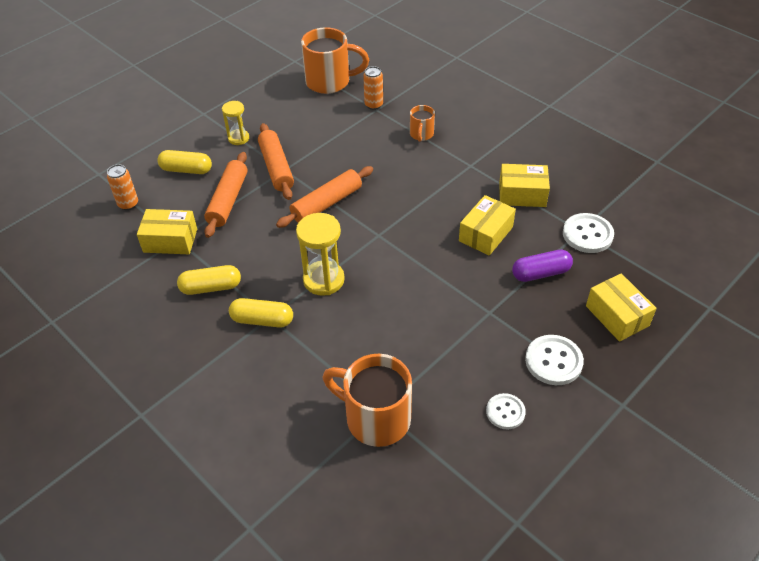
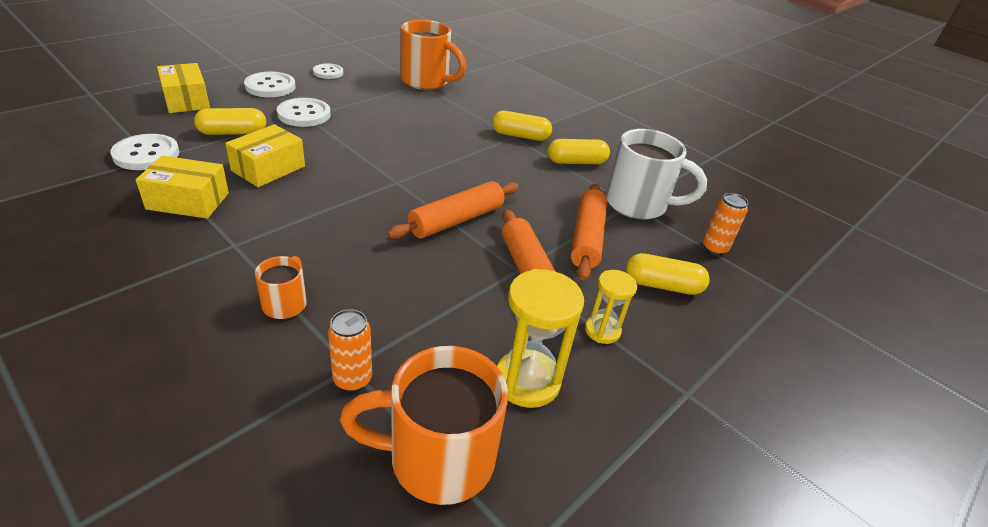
camera: 175 degrees right, 10 degrees down
yellow box [137,209,197,254] -> white mug [606,129,707,220]
yellow hourglass [296,213,344,296] -> yellow hourglass moved to [497,269,584,408]
purple capsule [512,250,573,282] -> yellow capsule [194,108,266,135]
none -> white button [277,98,331,127]

